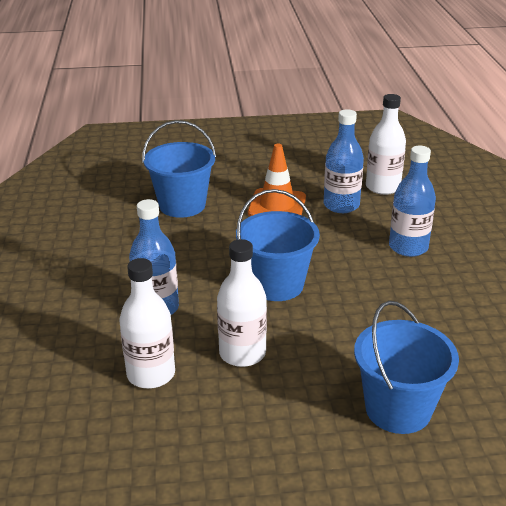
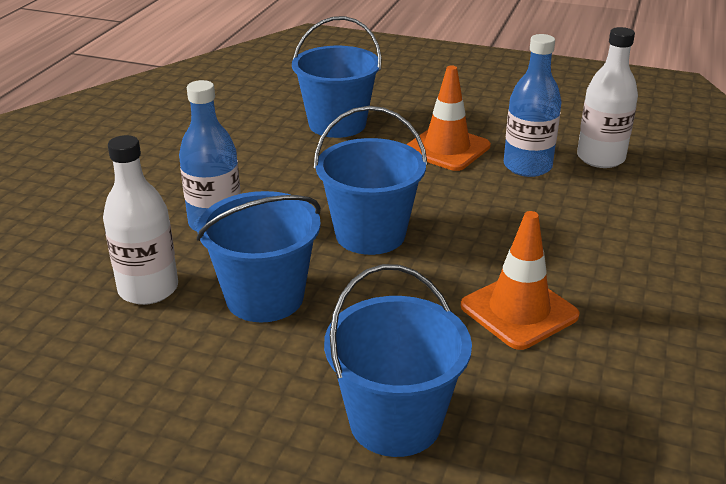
camera: 25 degrees right, 0 degrees up
white bottle [217,239,267,367] -> blue bucket [196,191,321,322]
blue bottle [389,146,436,257] -> none
none -> orange traffic cone [461,211,580,350]

